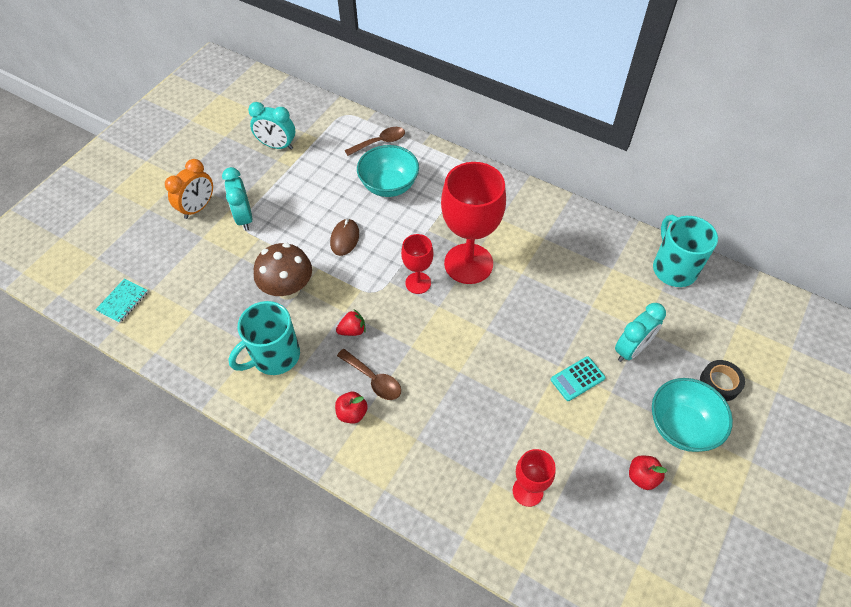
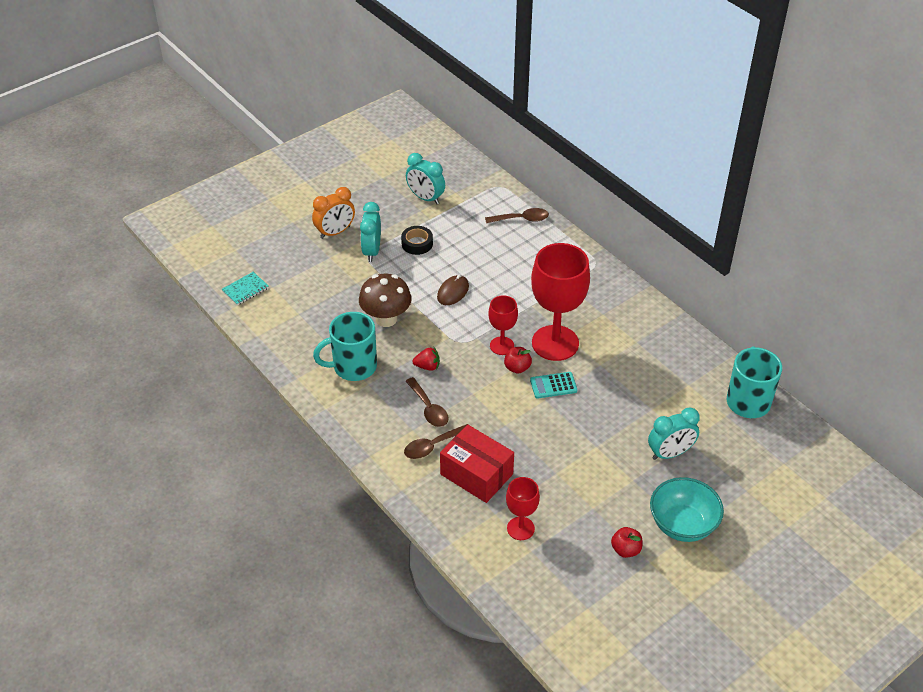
camera: 20 degrees right, 10 degrees down
red apple [335,392,368,424] -> red apple moved to [504,347,532,373]
turquoise bowl [357,145,419,197] -> none
turquoise calculator [551,356,606,401] -> turquoise calculator moved to [530,372,577,399]
black tape [700,360,745,401] -> black tape moved to [401,226,433,255]
none -> brown spoon [404,424,469,459]
none -> red box [440,425,514,503]

